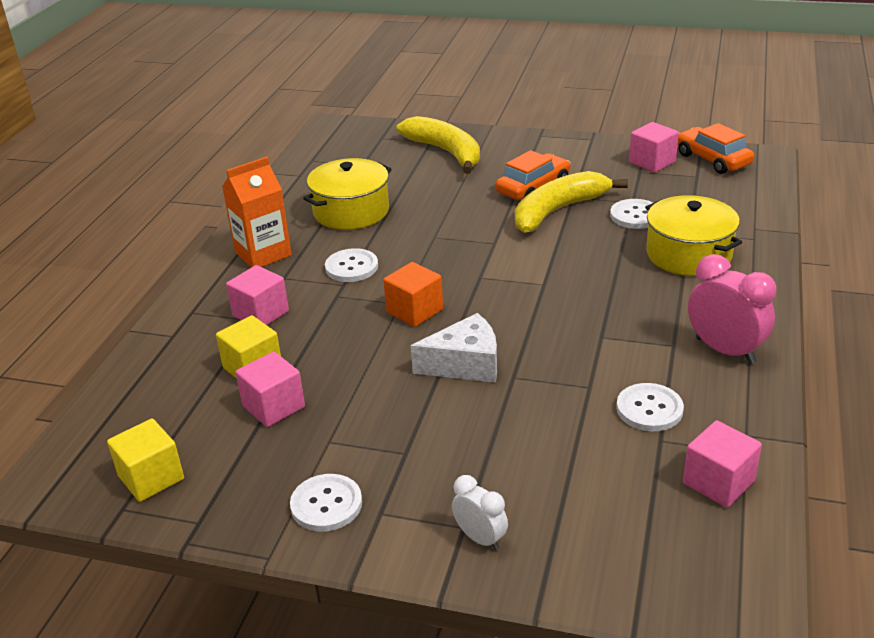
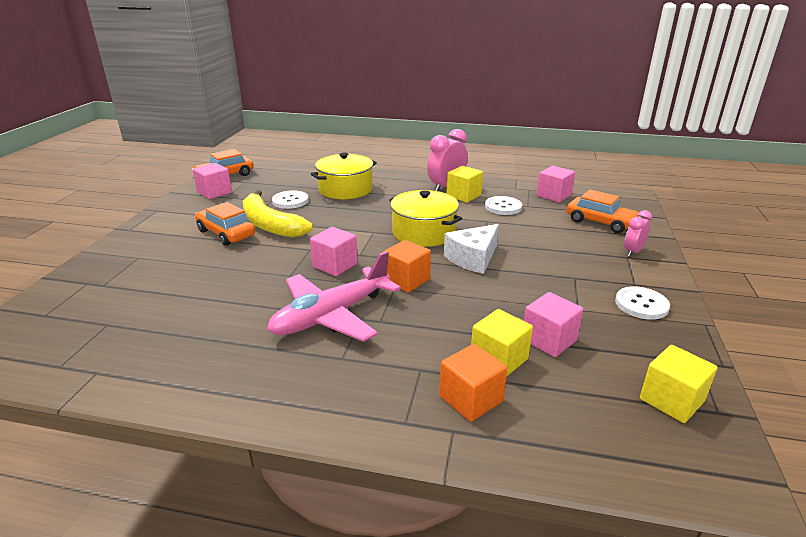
camera: 95 degrees left, 5 degrees down
orange carton [222,157,292,268] -> none
pink cube [226,265,289,325] -> pink cube moved to [310,227,358,276]
yellow pot [303,158,392,230] -> yellow pot moved to [389,190,462,247]
white button [325,248,378,282] -> pink plane [267,251,401,342]
yellow banana [396,116,480,174] -> none
white cheese [411,313,497,383] -> white cheese turned 120 degrees counterclockwise [444,224,499,274]
white clock [452,475,508,551] -> pink clock [624,210,652,257]
none -> orange cube [439,344,508,422]
none -> yellow cube [446,166,483,203]
none -> orange car [567,189,641,233]

